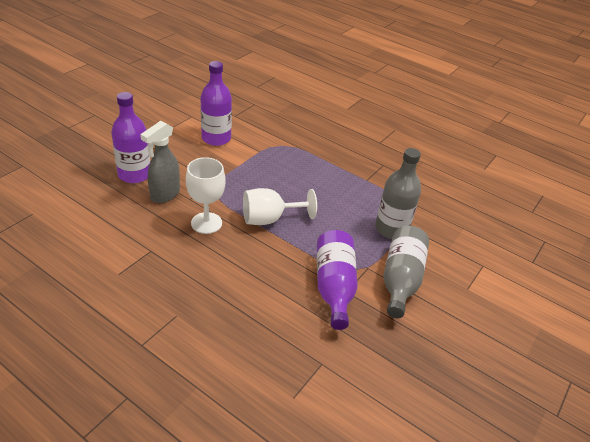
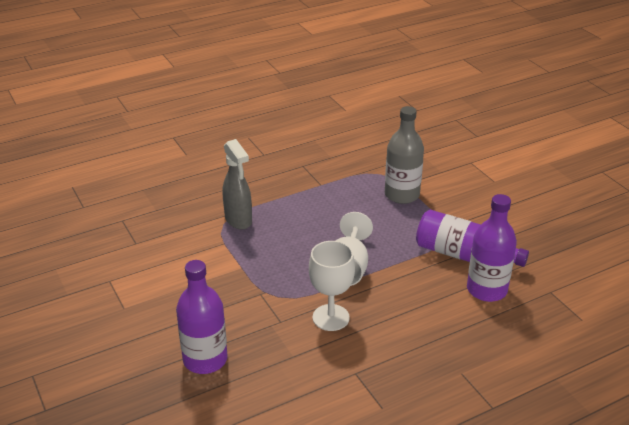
camera: 60 degrees left, 5 degrees down
grey spray bottle [140,121,180,203] -> grey spray bottle moved to [223,139,252,229]
purple bottle [200,61,232,146] -> purple bottle moved to [467,194,517,302]
grey bottle [383,226,429,318] -> none

